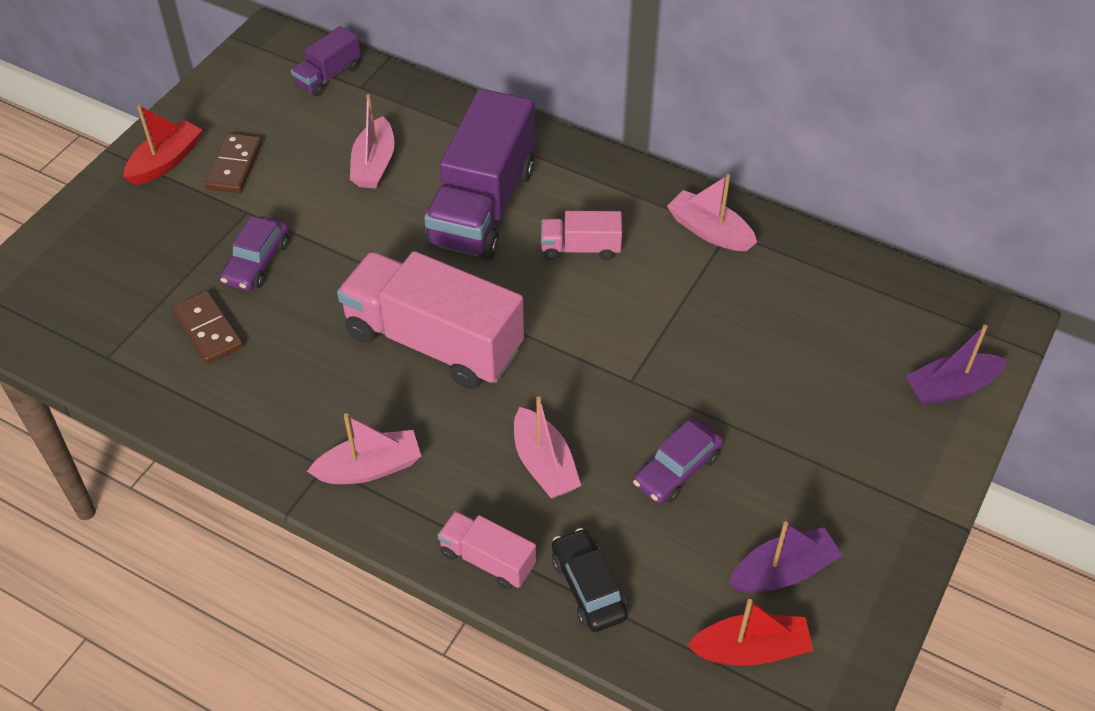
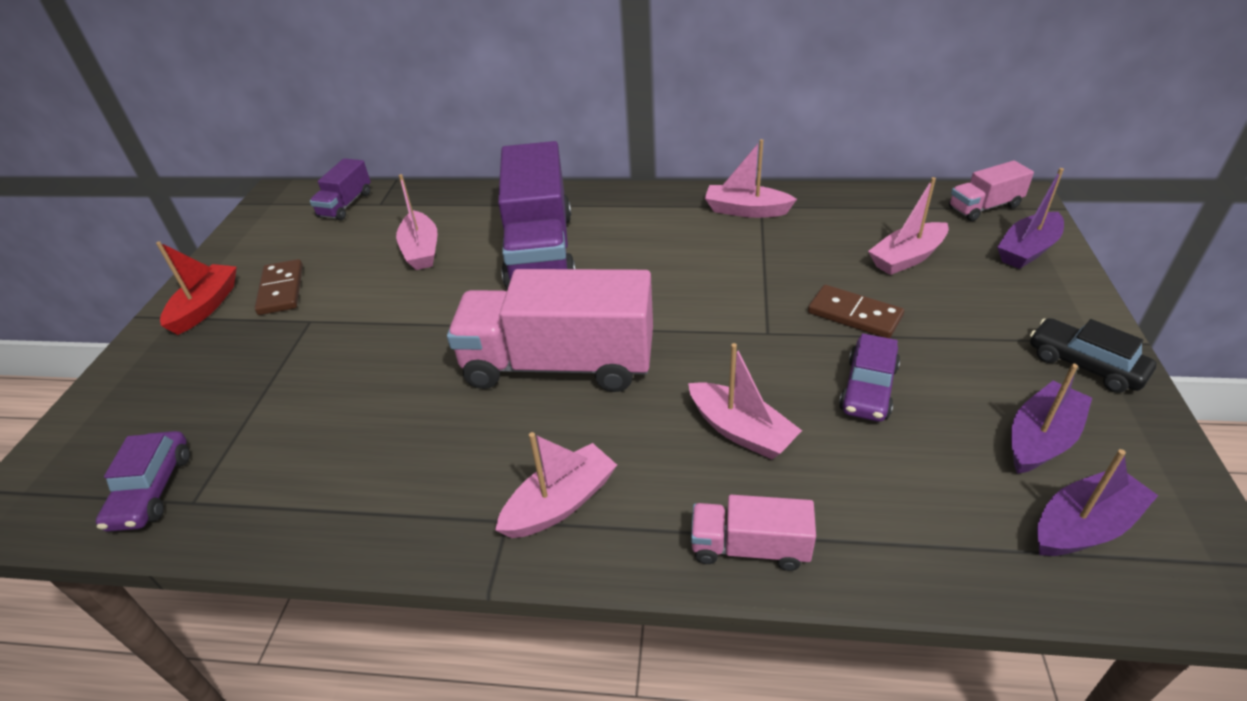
camera: 20 degrees left, 10 degrees down
brown domino [172,291,243,364] -> brown domino moved to [808,285,904,338]
purple car [220,216,289,291] -> purple car moved to [96,431,190,532]
pink truck [541,211,622,260] -> pink truck moved to [949,160,1034,221]
black car [552,528,628,632] -> black car moved to [1030,318,1156,393]
red boat [687,599,814,666] -> purple boat [1037,449,1158,556]
none -> pink boat [868,177,949,275]

